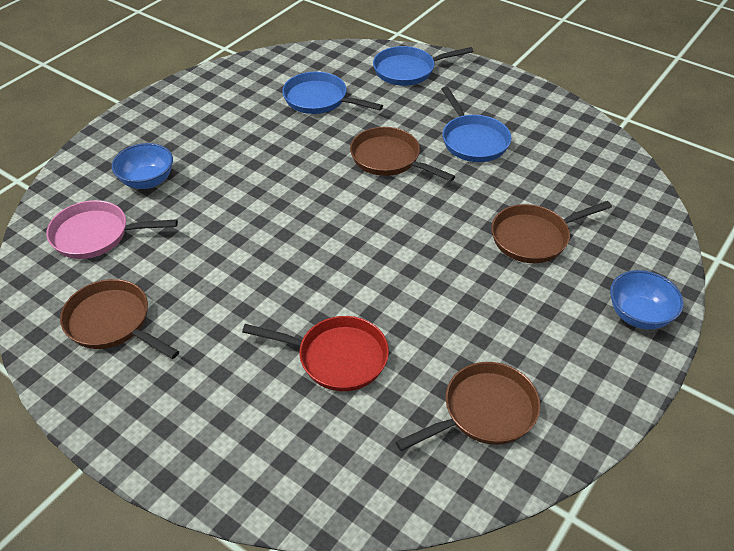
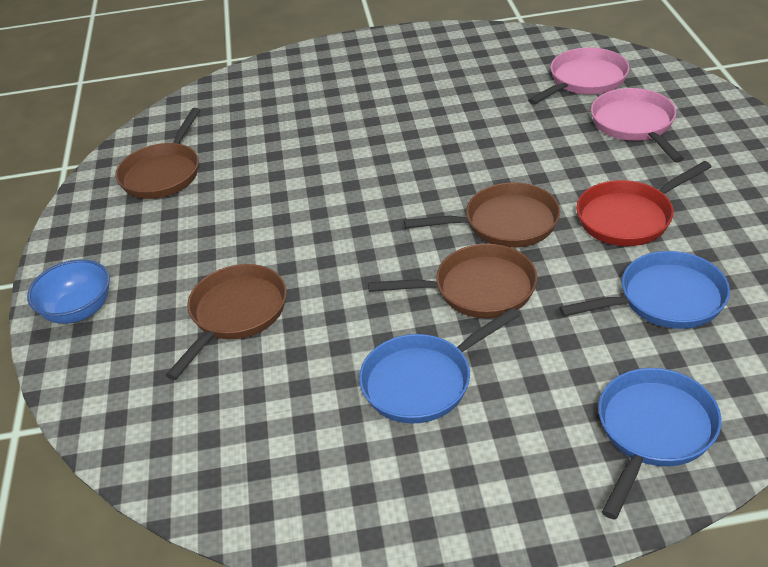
camera: 140 degrees right, 5 degrees down
brown pan [60,279,179,359] -> brown pan moved to [404,183,560,248]
blue bowl [112,143,173,189] -> pink pan [591,88,684,163]
red pan [242,316,389,391] -> red pan moved to [576,161,712,246]
blue pan [442,86,511,162] -> blue pan turned 60 degrees counterclockwise [359,308,520,423]

